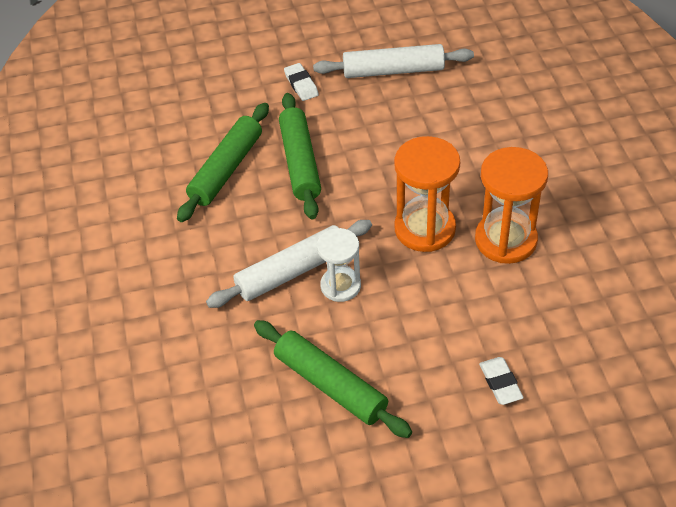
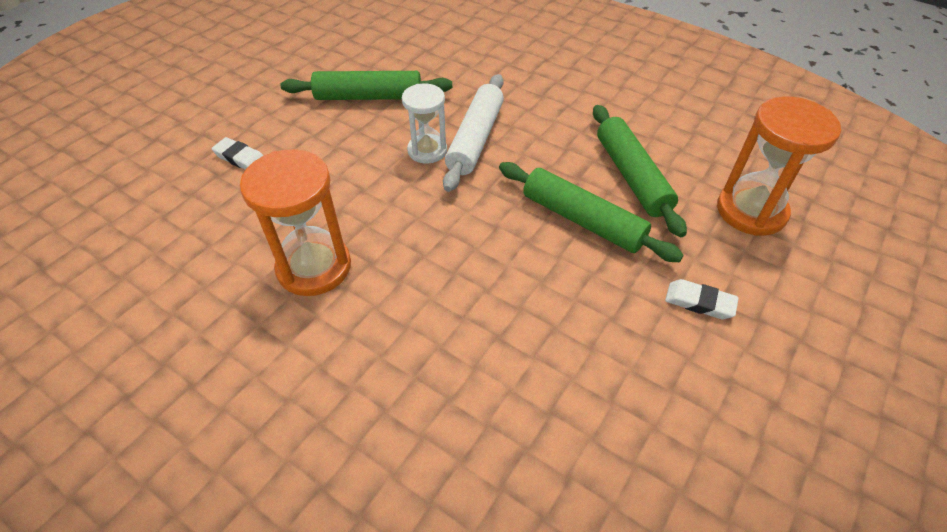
camera: 135 degrees right, 0 degrees up
white rolling pin [313,44,474,78] -> none
orange hourglass [394,136,460,252] -> orange hourglass moved to [717,96,841,236]

